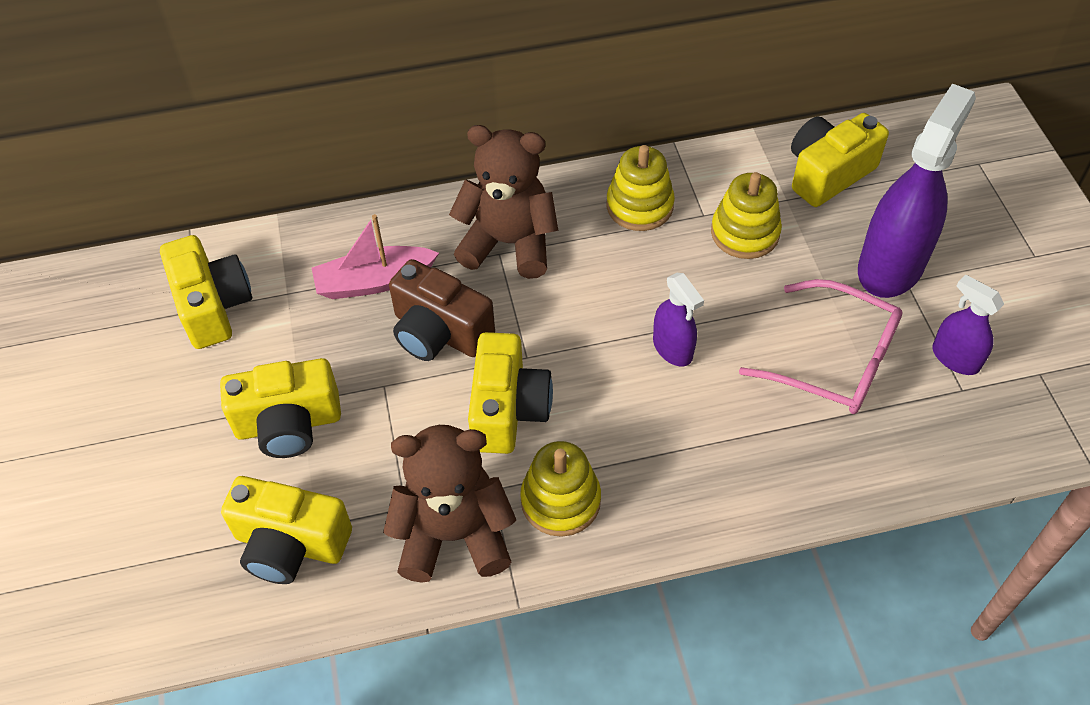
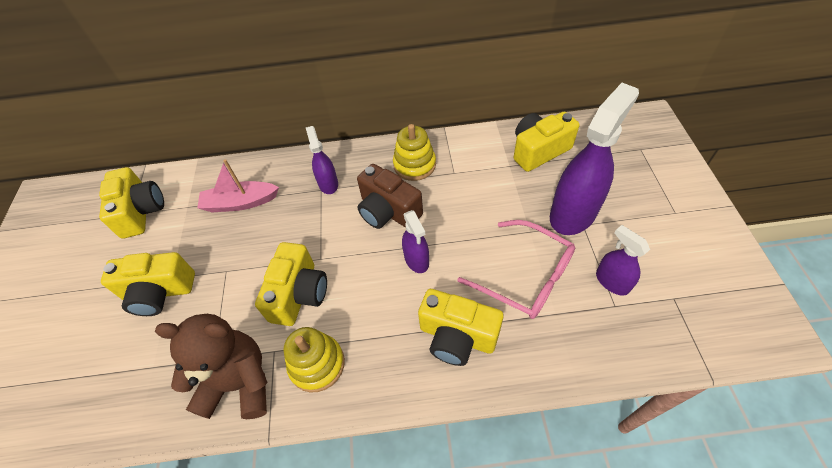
camera: 10 degrees right, 0 degrees up
yellow camera [221,476,352,584] -> yellow camera moved to [418,289,504,366]
brown camera [389,259,495,361] -> brown camera moved to [357,164,423,229]
brown teddy bear [449,125,559,279] -> purple spray bottle [306,126,338,194]
yellow stacking toy [711,172,782,259] -> none

